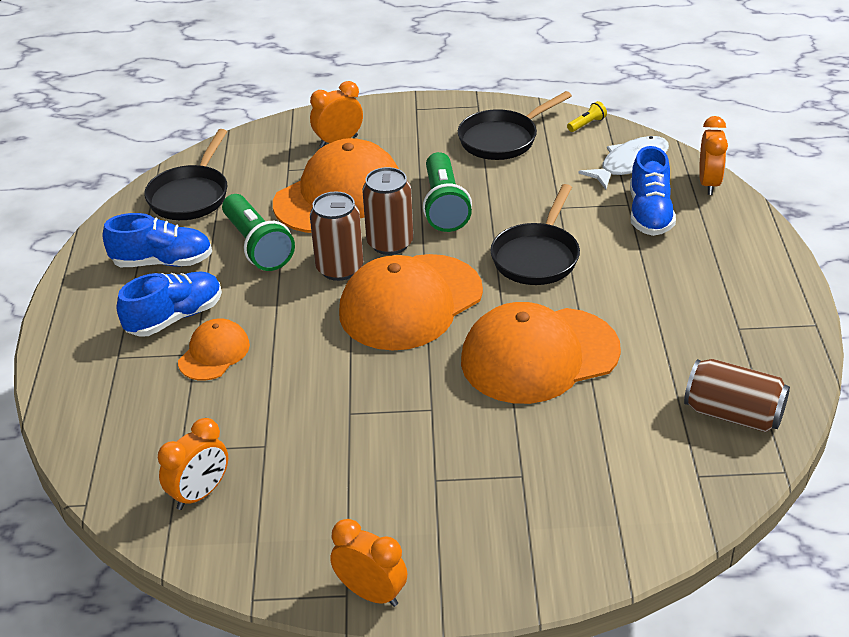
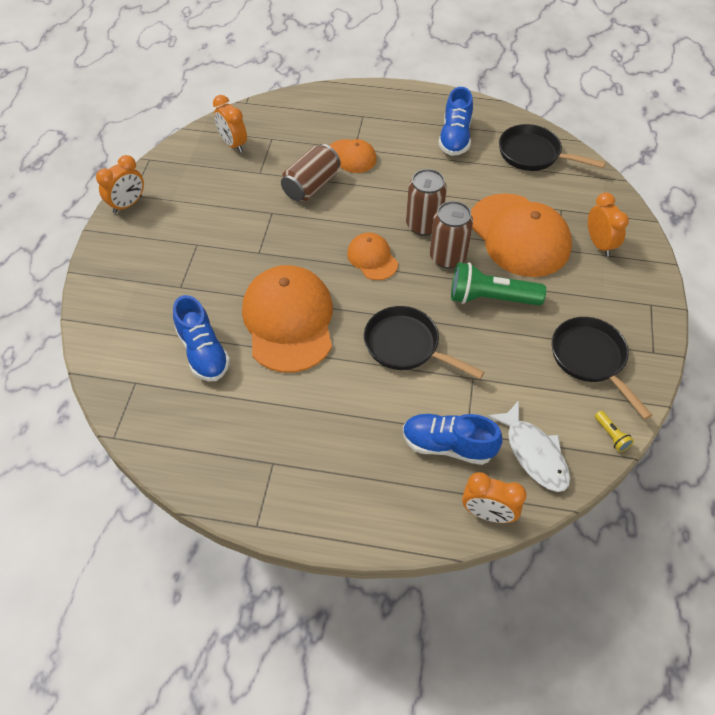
camera: 100 degrees right, 15 degrees up
blue shoe [117,271,222,337] -> blue shoe moved to [173,295,230,381]
green flashlight [222,194,295,271] -> none
orange cap [339,254,483,350] -> orange cap [347,233,398,280], size x0.51
brown can [684,359,790,432] -> brown can moved to [281,144,340,201]

